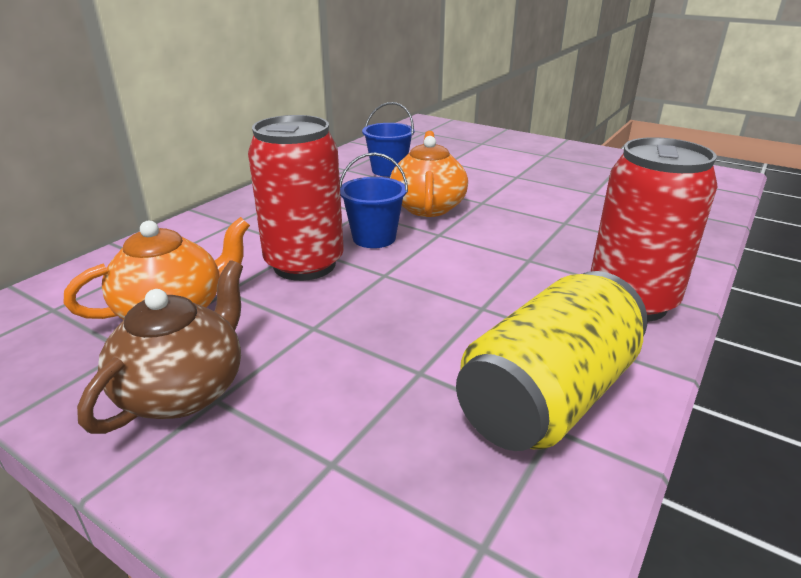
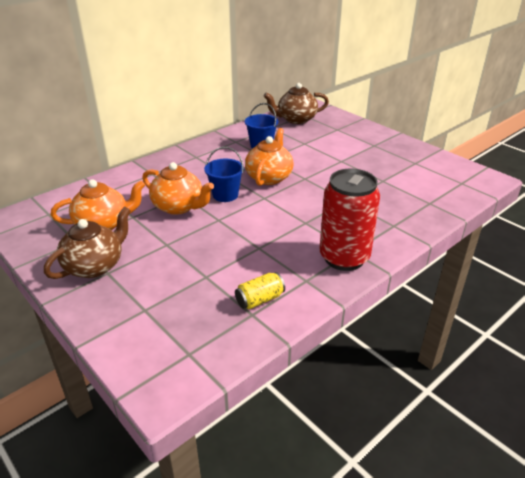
camera: 15 degrees right, 5 degrees up
red can [248,115,344,281] -> orange teapot [142,162,214,215]
yellow can [456,271,647,451] -> yellow can [235,272,285,309], size x0.46
none -> brown teapot [264,83,329,124]

